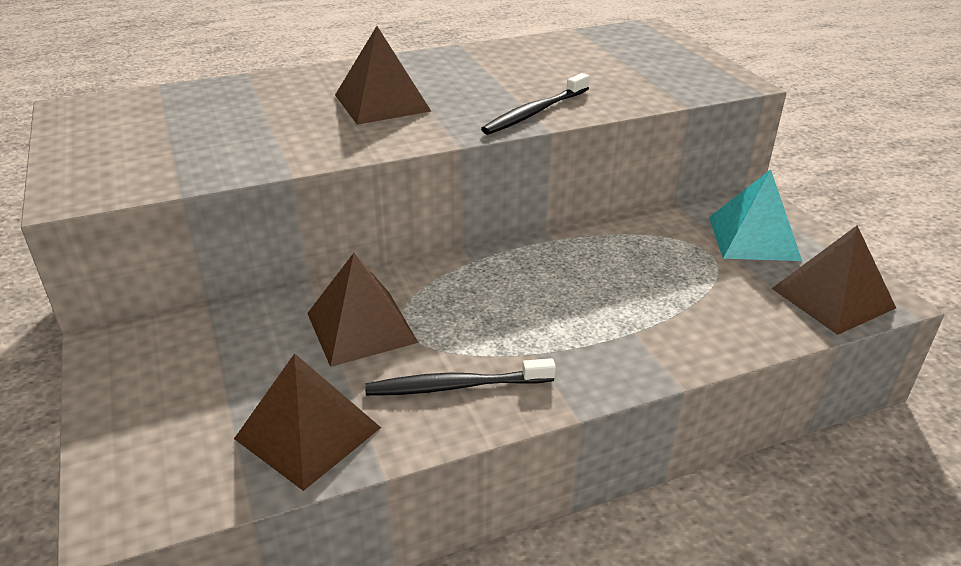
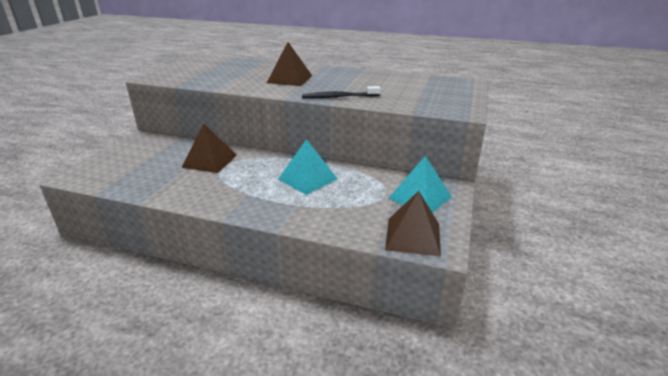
camera: 40 degrees right, 5 degrees down
brown pyramid [234,353,381,491] -> none
black toothbrush [365,358,556,396] -> none
none -> turquoise pyramid [278,139,338,195]

